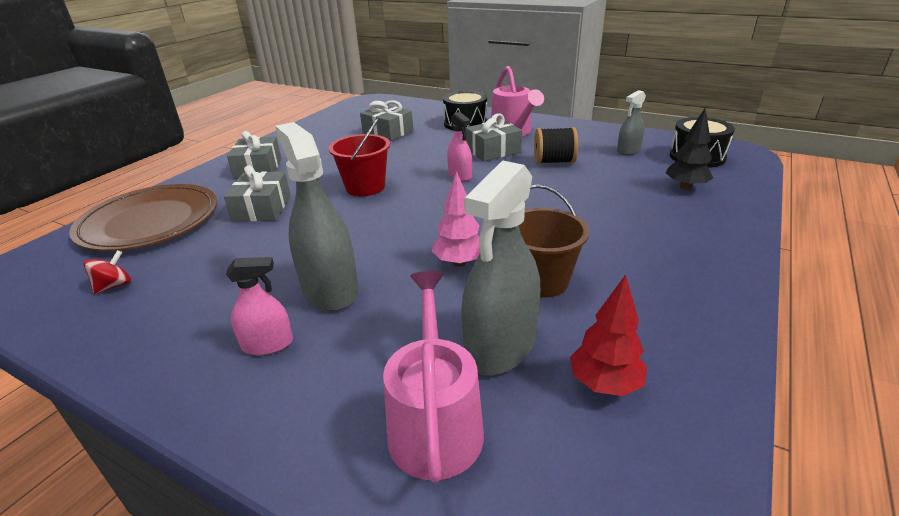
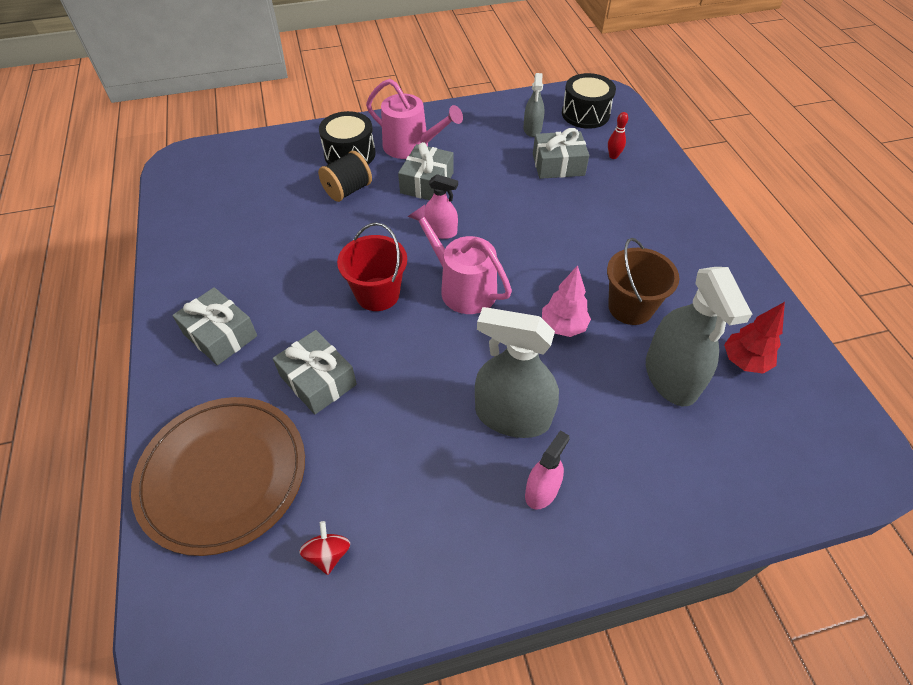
camera: 45 degrees left, 20 degrees up
grey gift [360,100,413,141] -> grey gift moved to [533,128,589,179]
pink watering can [383,271,484,483] -> pink watering can moved to [407,205,512,314]
black spool [534,127,578,164] -> black spool moved to [318,151,372,202]
black tree [666,108,713,190] -> red bowling pin [608,112,628,159]

